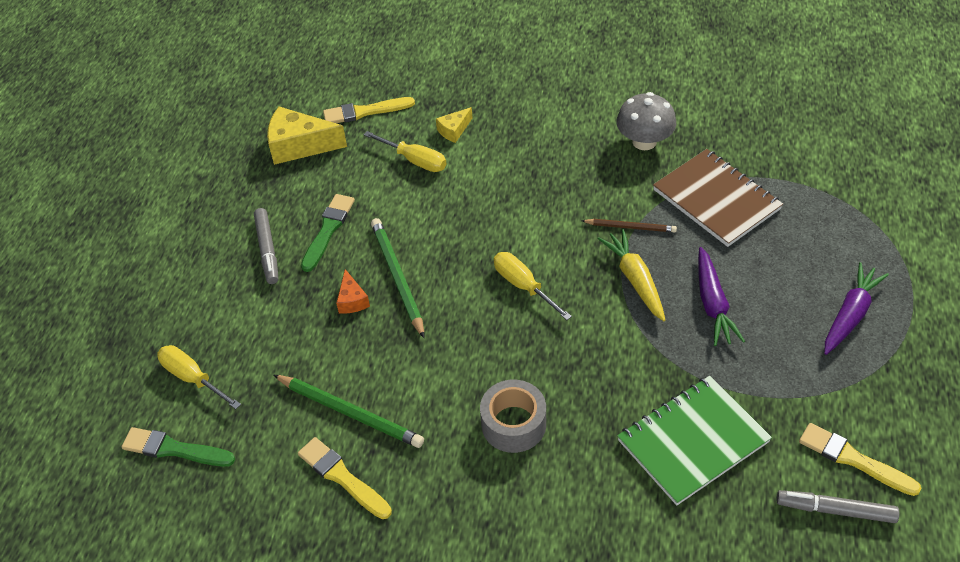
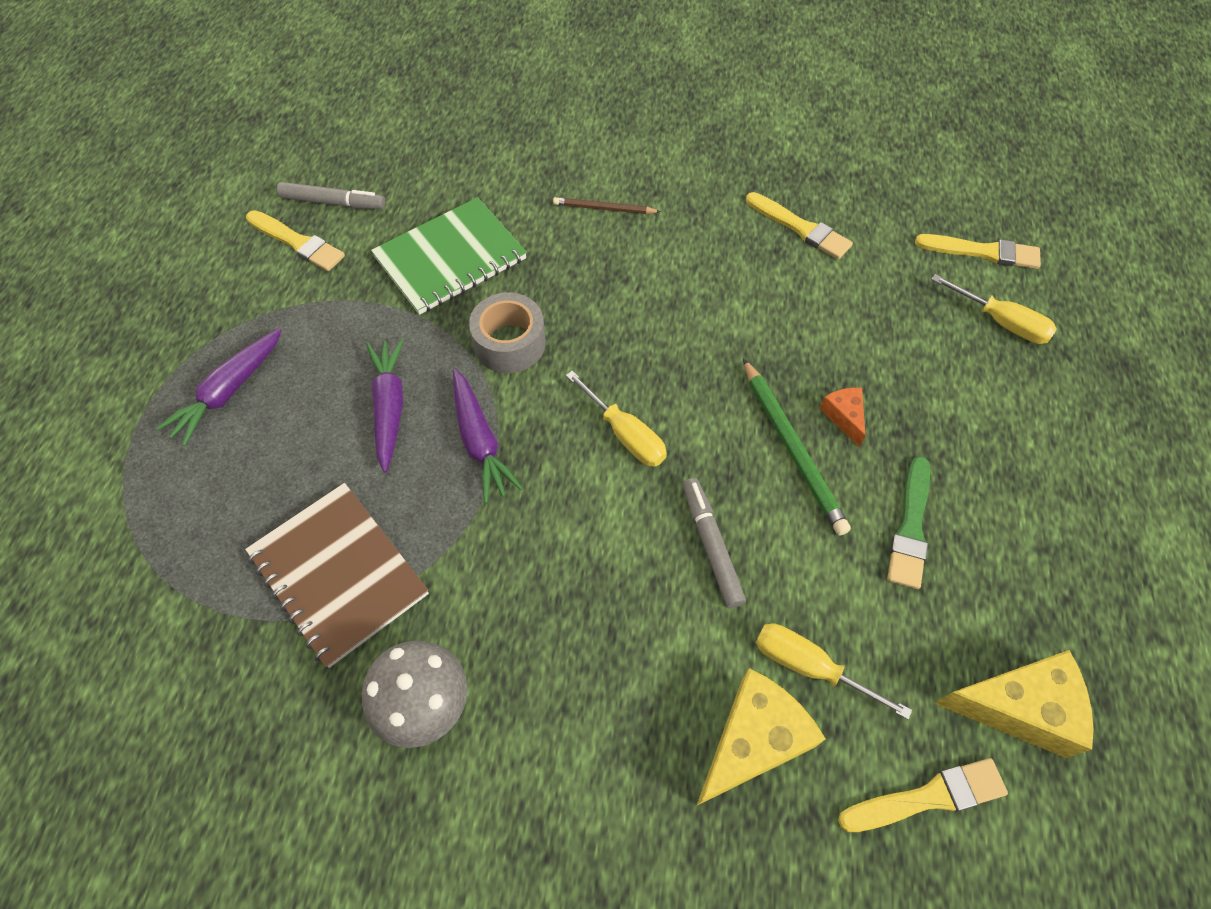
camera: 175 degrees right, 10 degrees up
green brush [121,427,235,467] -> yellow brush [915,234,1041,269]
grey marker [254,208,278,284] -> grey marker moved to [683,478,746,608]
green pencil [274,375,424,448] -> none
yellow cheese [436,107,473,143] -> yellow cheese [696,668,826,806], size x1.91
grey tape [480,380,546,453] -> grey tape moved to [469,293,546,373]
brown pencil [582,219,677,232] -> brown pencil moved to [553,197,661,214]
yellow carrot [598,229,665,321] -> purple carrot [453,369,523,503]

